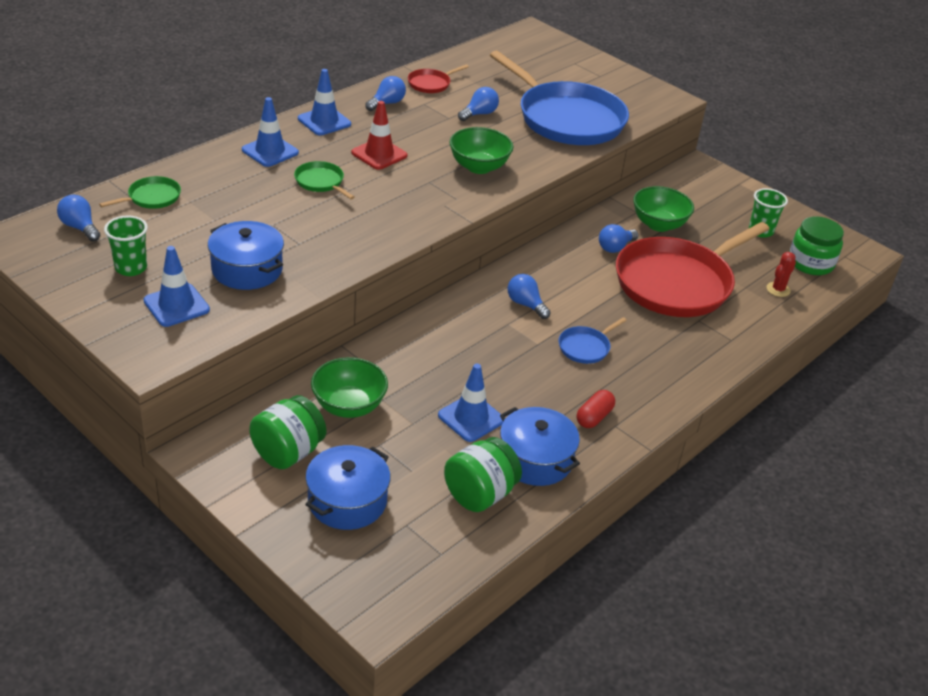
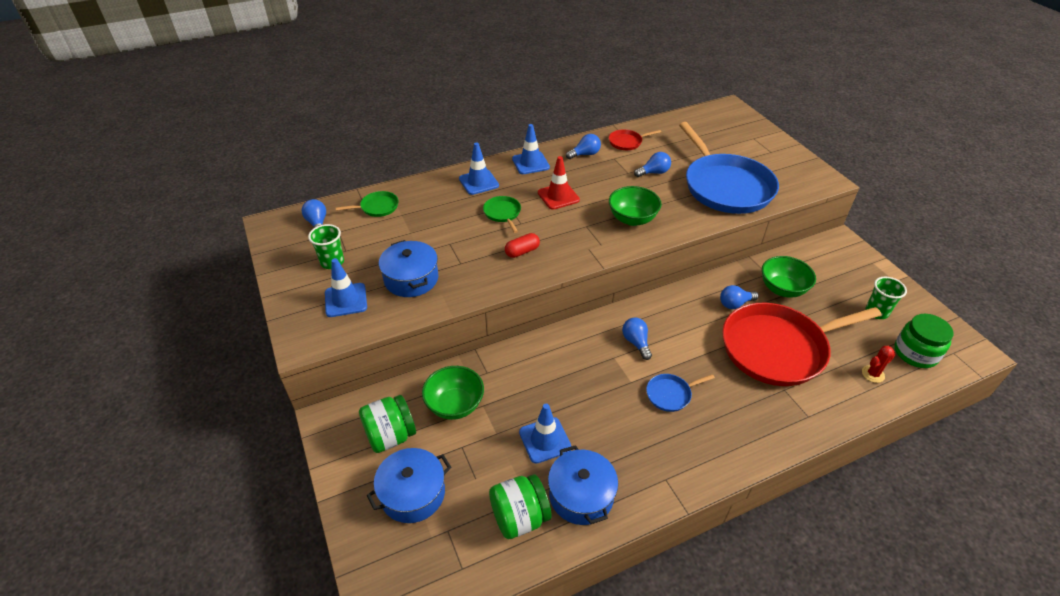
camera: 25 degrees right, 5 degrees up
red capsule [577,390,615,428] -> red capsule moved to [505,233,540,258]

